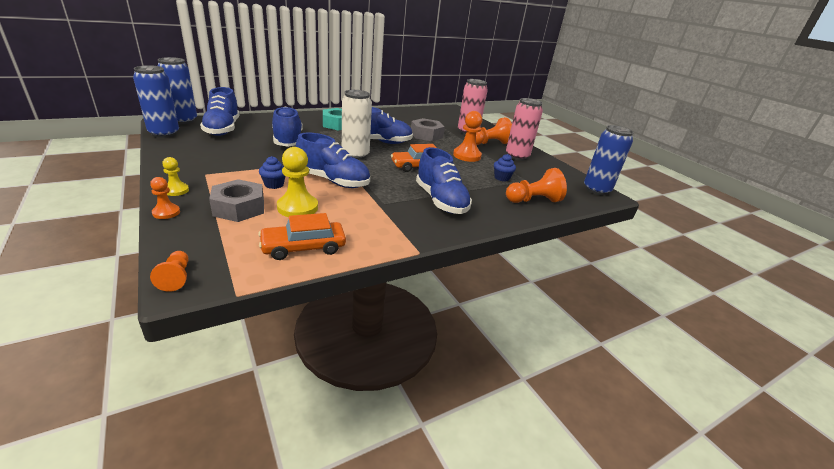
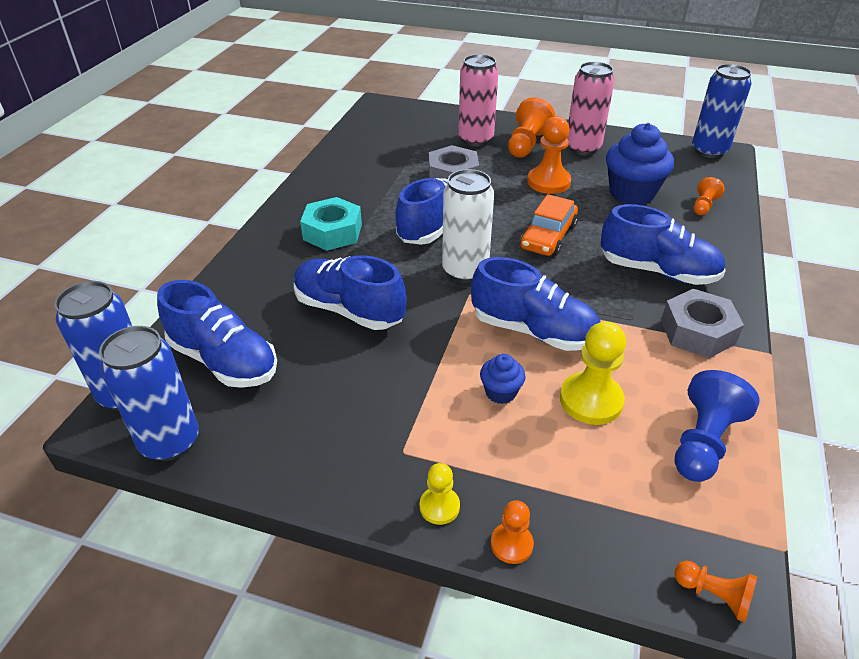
camera: 40 degrees left, 10 degrees up
grey nut [209,179,264,222] -> grey nut moved to [661,289,744,358]
orange car [258,213,346,260] -> blue pawn [675,370,760,482]
blue shoe [296,132,370,188] -> blue shoe turned 45 degrees clockwise [471,257,600,351]
blue cupcake [494,154,516,182] -> blue cupcake [606,123,674,205], size x2.04
orange pawn [506,168,567,203] -> orange pawn [694,177,725,215], size x0.56

